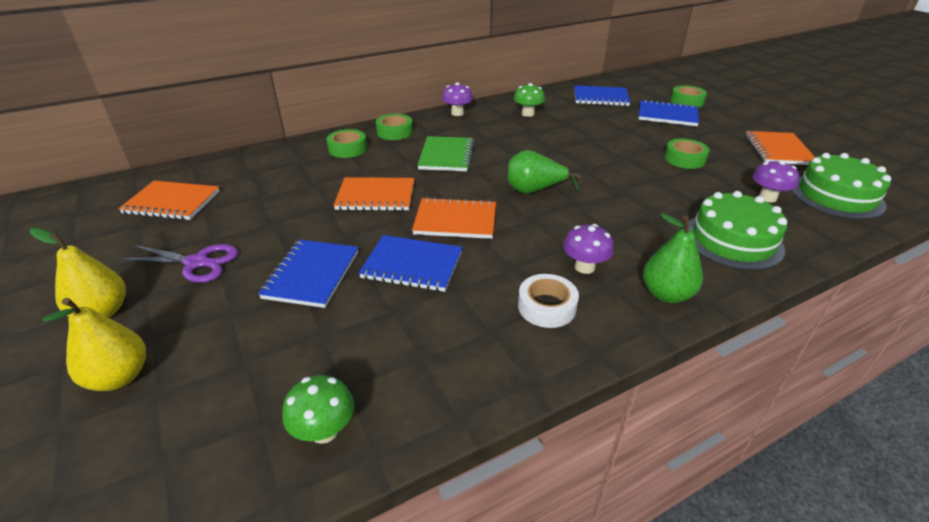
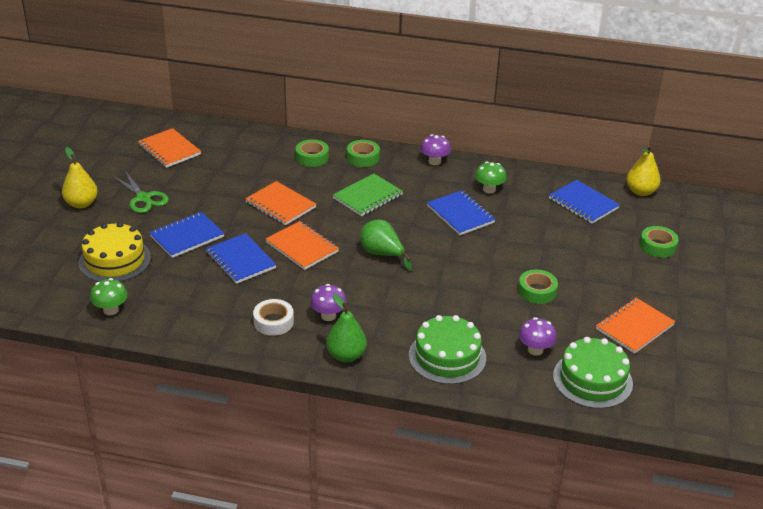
camera: 40 degrees right, 0 degrees up
yellow pear [43,298,146,391] -> yellow pear moved to [626,145,661,196]
purple scissors [119,244,238,283] -> green scissors [113,171,169,213]
blue notebook [639,100,699,126] -> blue notebook moved to [427,190,496,235]
none -> yellow cake [78,222,151,282]

